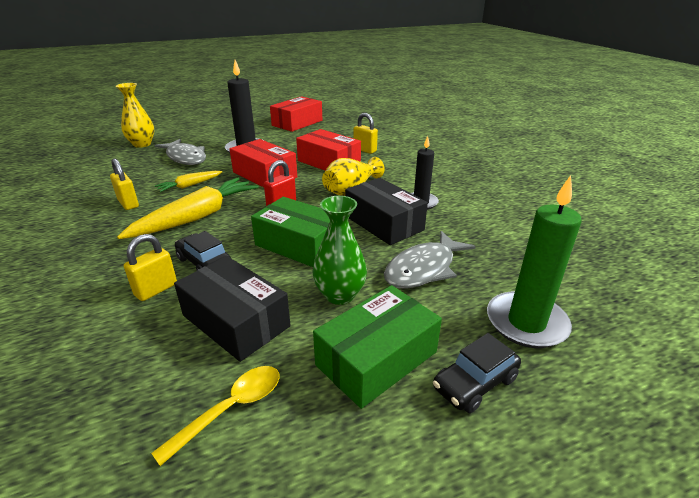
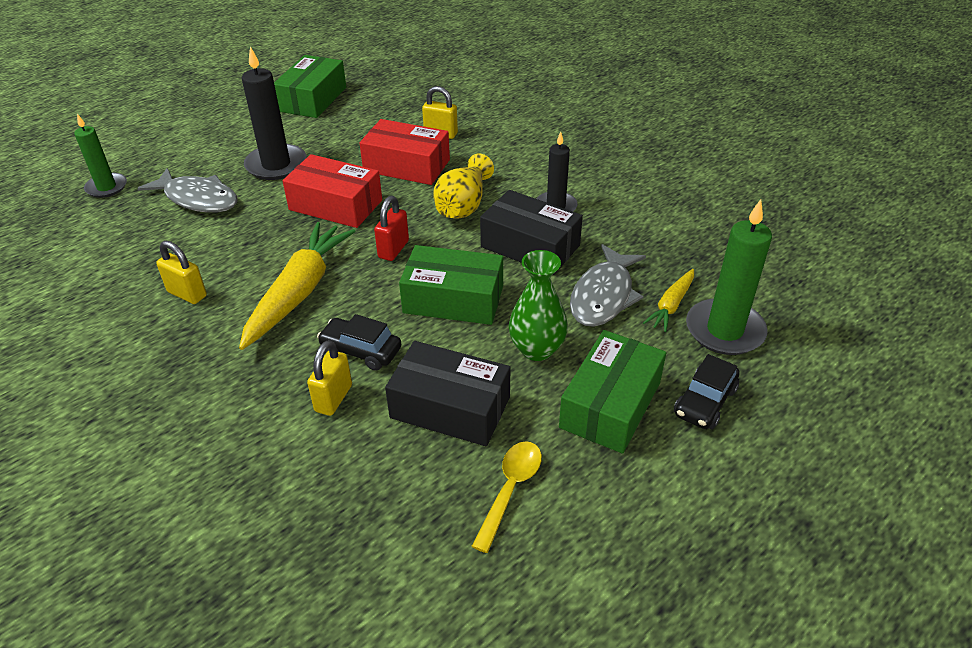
camera: 20 degrees left, 10 degrees up
yellow vase [116,83,154,148] -> green candle [74,114,127,198]
yellow carrot [155,171,222,192] -> yellow carrot moved to [643,269,694,332]
red box [270,96,322,132] -> green box [274,55,346,118]

